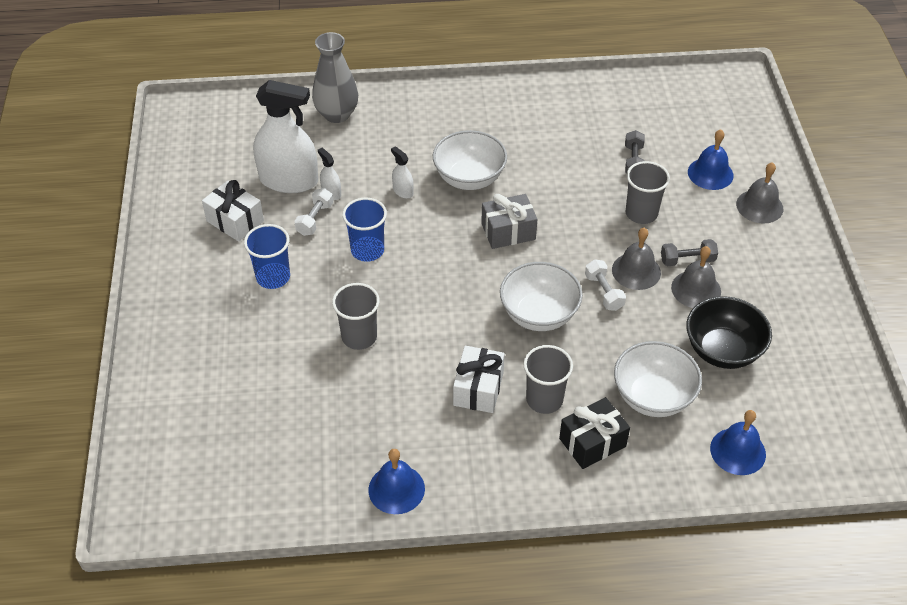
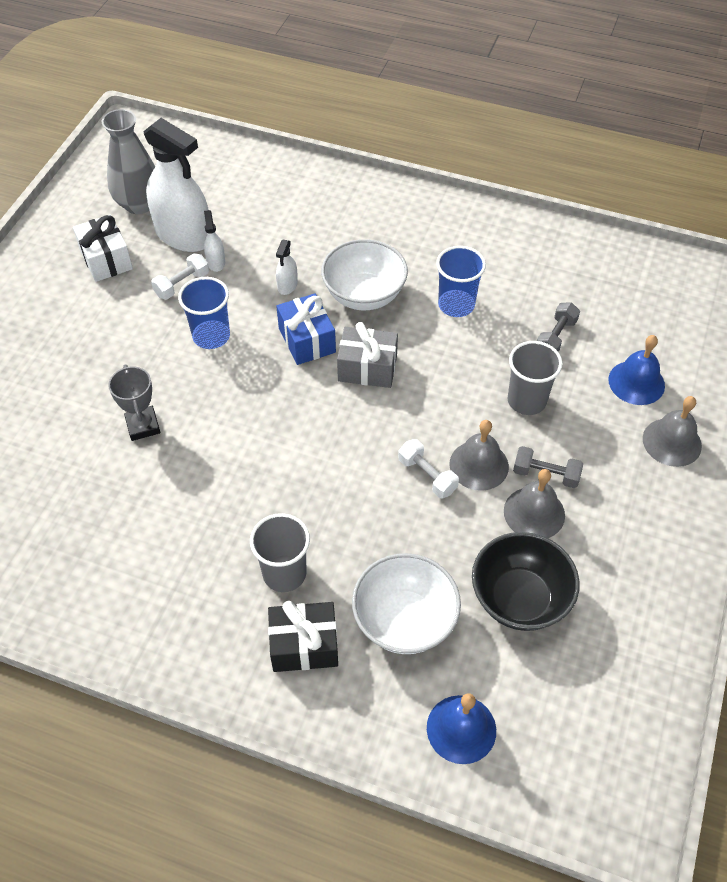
camera: 25 degrees right, 5 degrees up
blue cup [244,224,290,289] -> blue cup moved to [436,246,486,317]
grey vase [312,32,358,123] -> grey vase moved to [102,109,155,214]
grey cup [332,283,380,350] -> grey trophy [108,364,160,441]
blue bell [368,449,425,514] -> none
white spray bottle [391,146,414,199] -> white spray bottle turned 150 degrees counterclockwise [276,240,298,295]
white gift [453,346,505,413] -> none
white bowl [500,262,583,331] -> none
white dumbbell [585,259,626,311] -> white dumbbell turned 45 degrees counterclockwise [398,439,459,498]
none -> blue gift [276,293,336,365]

